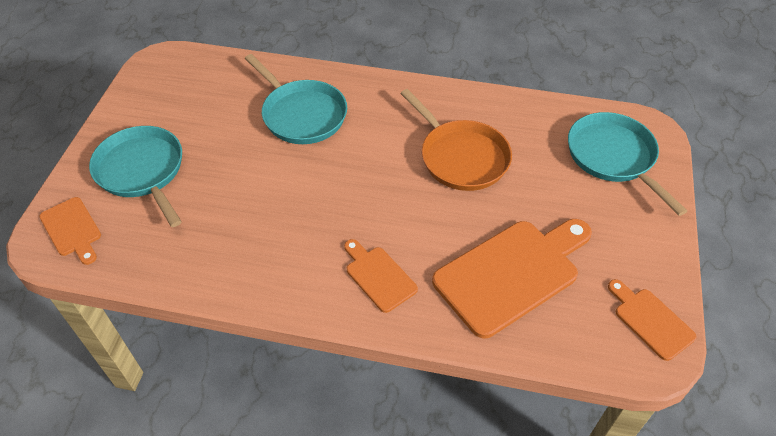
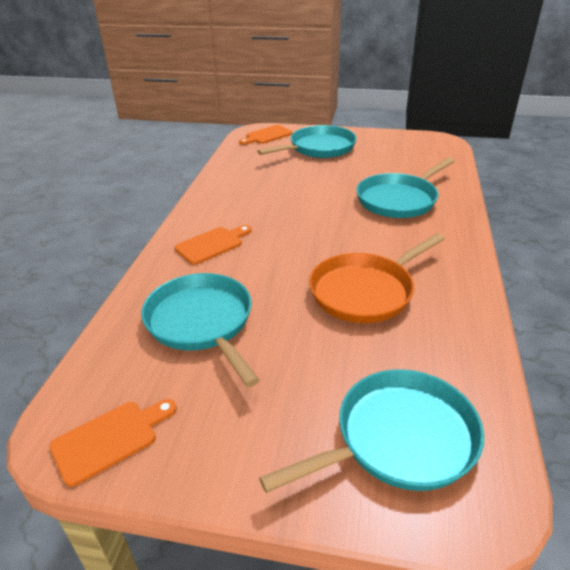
camera: 90 degrees right, 15 degrees down
orange cutting board [432,219,592,338] -> turquoise pan [141,273,259,387]

